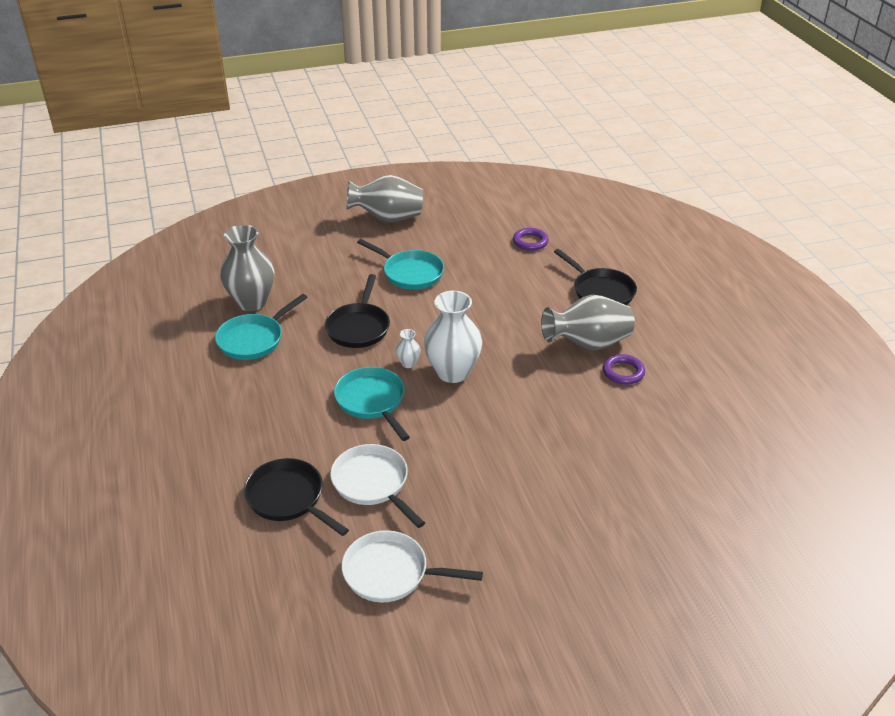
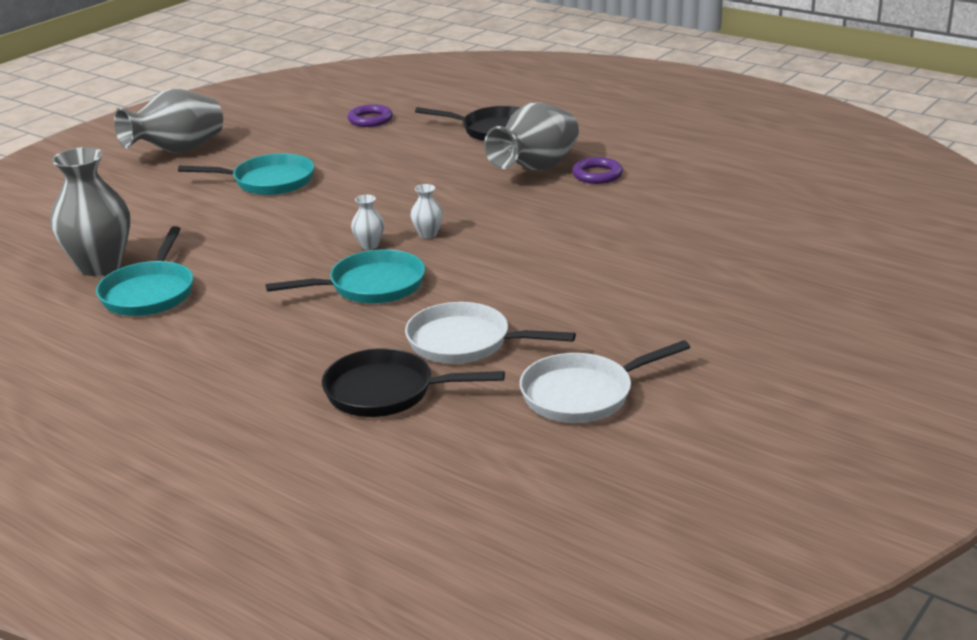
camera: 35 degrees left, 10 degrees down
black pan [325,274,390,348] -> none
turquoise pan [334,367,410,441] -> turquoise pan turned 135 degrees clockwise [266,249,425,304]
white vase [424,291,482,383] -> white vase [410,184,443,238], size x0.44

